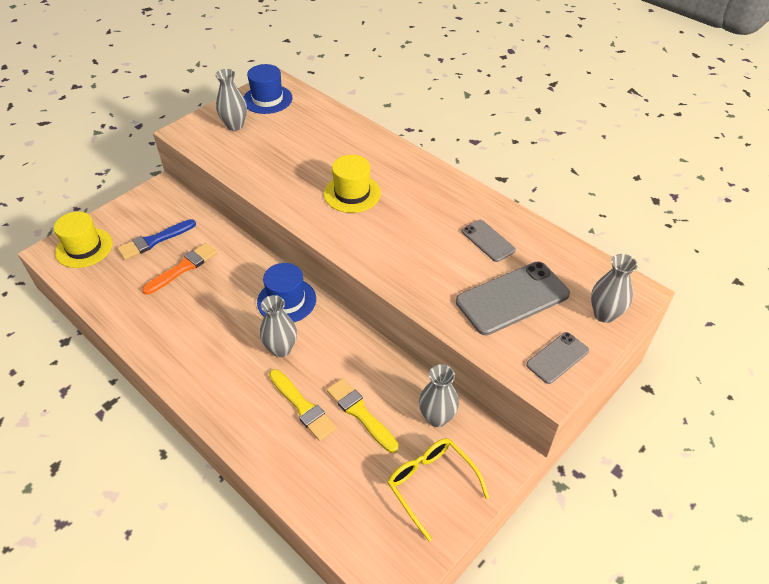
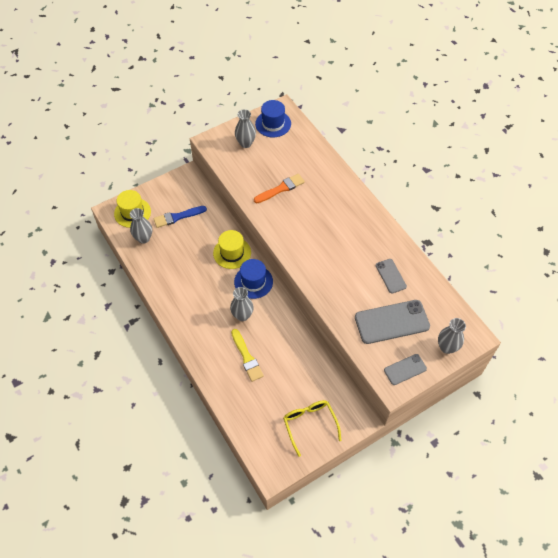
camera: 15 degrees right, 10 degrees up
orange brush [142,243,217,295] -> orange brush moved to [254,174,305,203]
yellow hat [324,155,381,213] -> yellow hat moved to [213,230,251,269]
yellow brush [327,378,399,453] -> none
grey vase [419,364,459,427] -> grey vase moved to [130,208,152,244]

